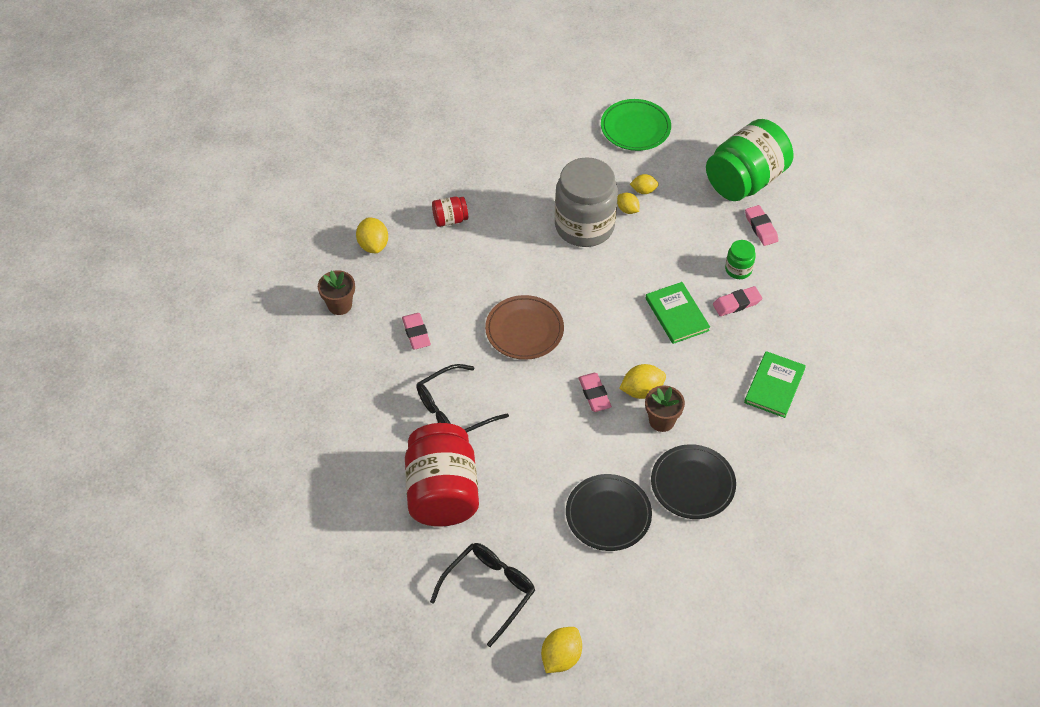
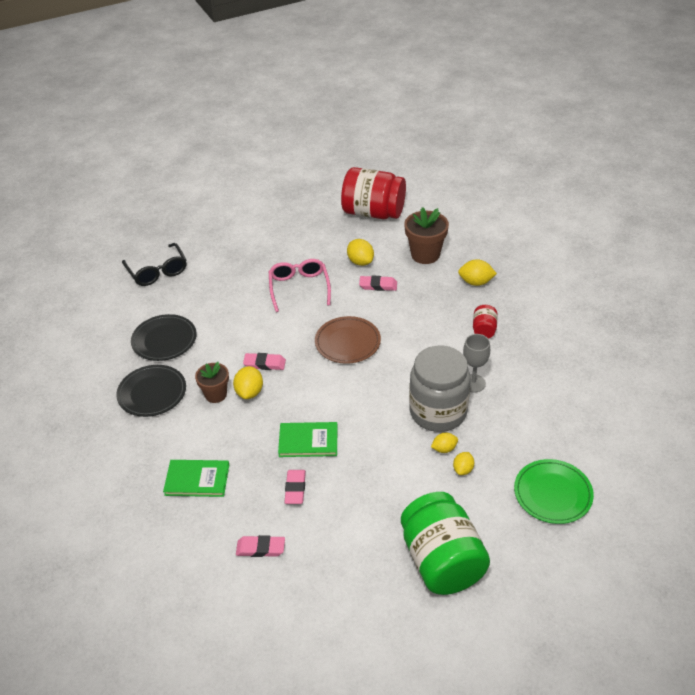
camera: 115 degrees right, 10 degrees down
brown flower pot [318,270,355,315] -> brown flower pot [404,207,449,264], size x1.52
red jar [405,423,479,526] -> red jar moved to [341,167,406,219]
black glasses [417,364,509,433] -> pink glasses [269,259,331,312]
yellow lemon [541,627,582,673] -> yellow lemon moved to [347,239,374,266]
green jar [725,240,756,279] -> none
green book [744,351,806,418] -> green book turned 45 degrees counterclockwise [163,460,229,497]
pink eraser [745,205,779,246] -> pink eraser moved to [236,535,285,557]
none -> grey goblet [463,334,490,392]

